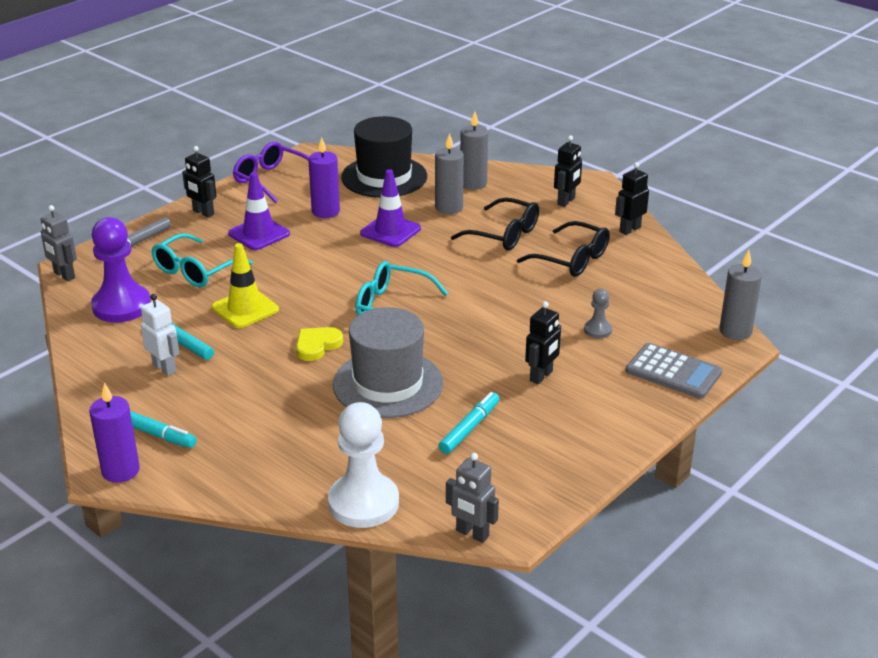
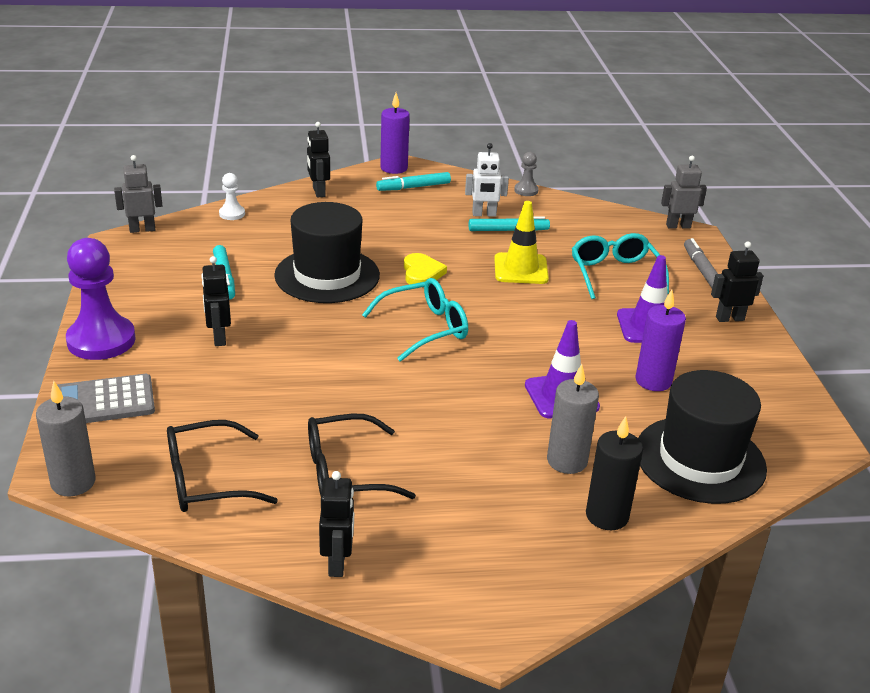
camera: 130 degrees right, 0 degrees up
purple pawn [91,217,151,322] -> purple pawn moved to [66,238,136,360]
purple glasses [233,142,309,203] -> none
white pawn [328,402,399,528] -> white pawn [219,173,245,220], size x0.47
grey hat [333,307,443,418] -> black hat [274,202,380,303]
black glasses [451,197,539,251] -> black glasses moved to [167,420,278,512]
grey candle [460,111,488,190] -> black candle [586,416,643,530]
black robot [554,135,582,207] -> black robot moved to [307,122,330,198]
grey pawn [584,289,612,338] -> grey pawn moved to [514,152,539,196]

